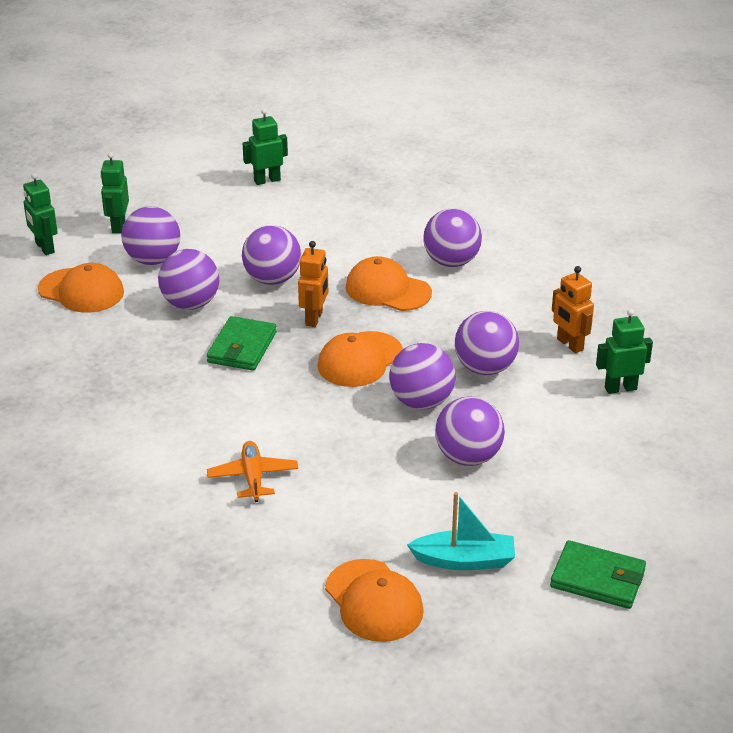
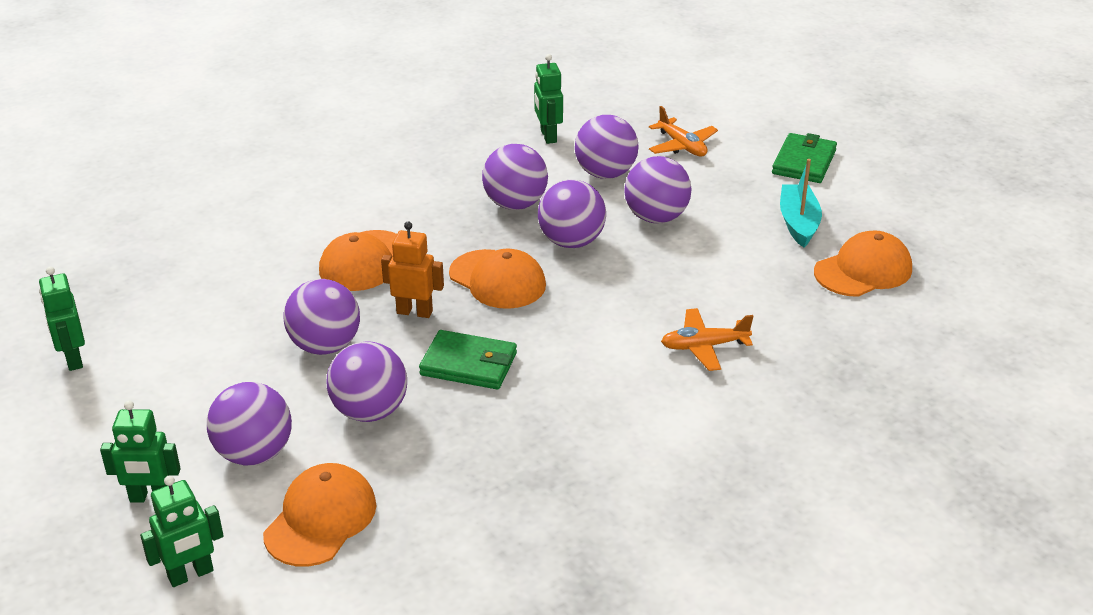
camera: 90 degrees left, 0 degrees up
purple ball [423,209,482,267] -> purple ball moved to [575,115,638,179]
orange robot [552,266,594,353] -> none
none -> orange plane [649,106,718,157]

